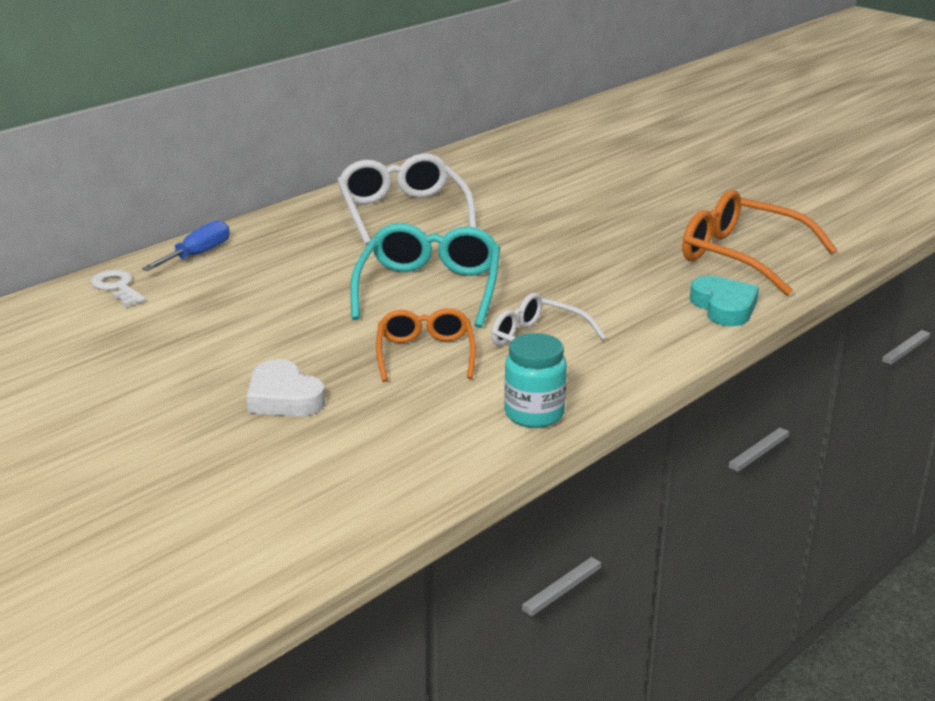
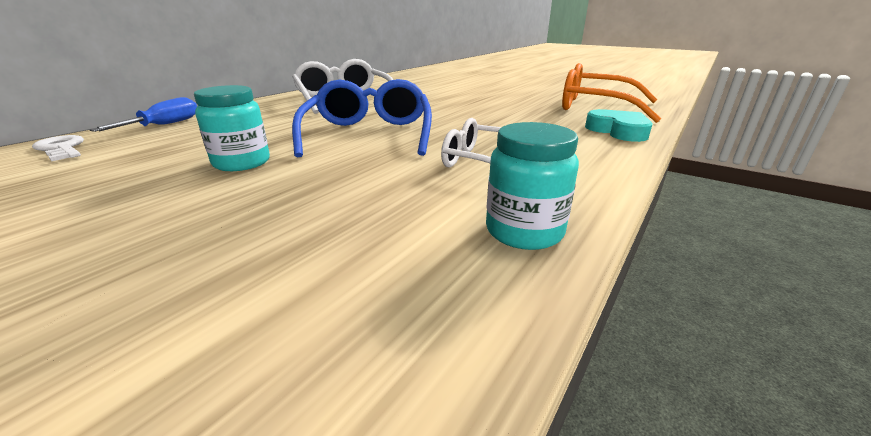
camera: 10 degrees left, 0 degrees up
white heart [246,359,325,416] -> none
turquoise glasses [350,223,500,328] -> blue glasses [292,79,432,158]
orange glasses [376,308,476,382] -> none
none -> turquoise jar [194,85,270,171]

